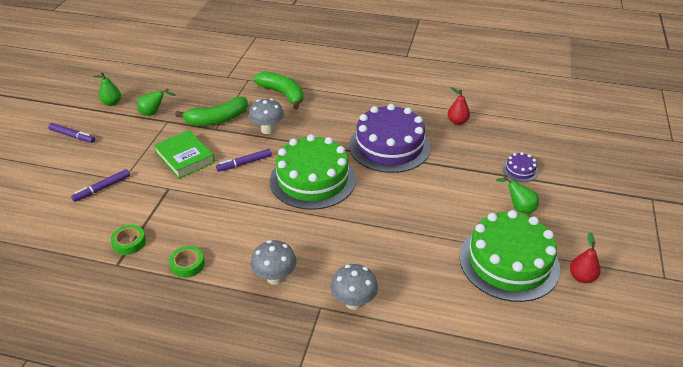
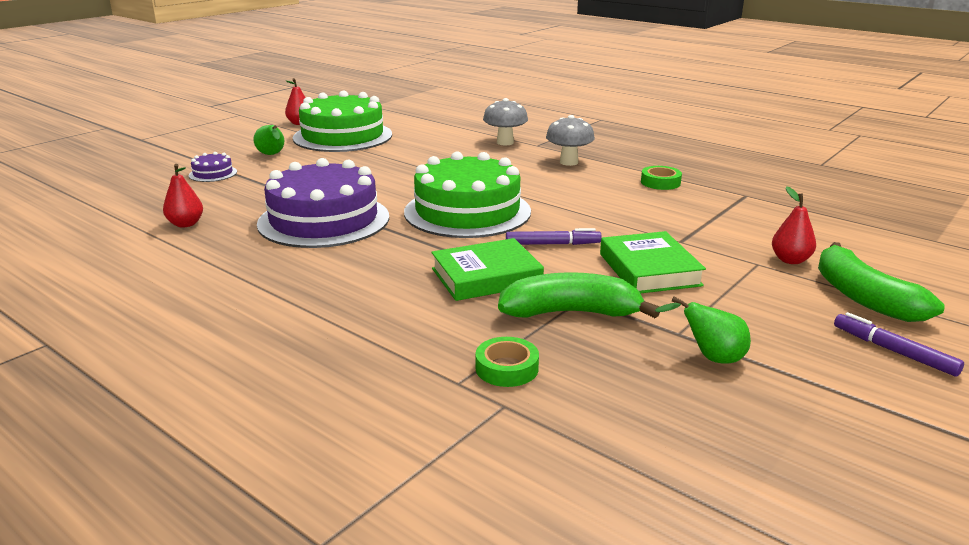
camera: 155 degrees left, 15 degrees down
purple marker [71,169,130,202] -> red pear [772,186,816,264]
green pear [93,72,121,106] -> none
green tape [110,225,146,255] -> green tape moved to [475,337,539,387]
grey mushroom [248,99,284,134] -> green book [431,238,544,301]
green banana [254,71,304,109] -> green banana moved to [818,242,945,322]

